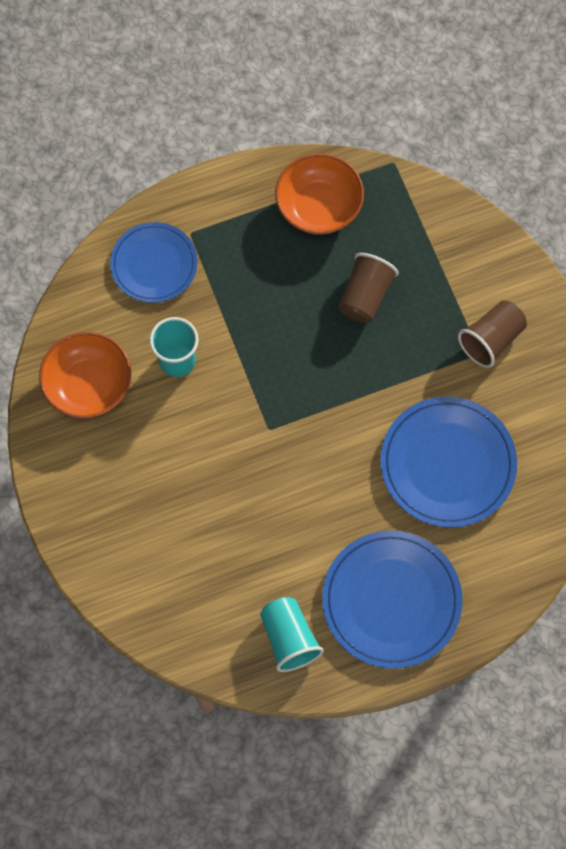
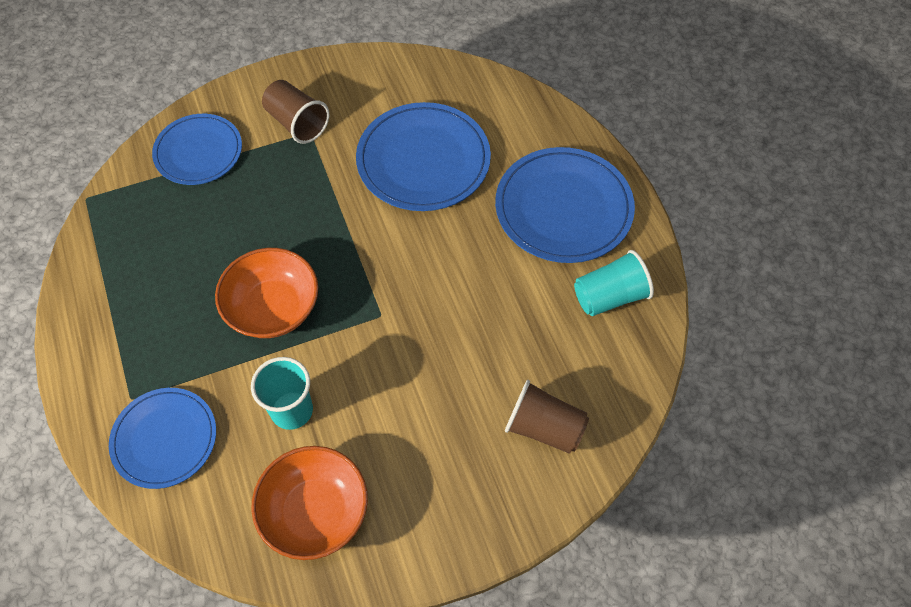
camera: 90 degrees left, 10 degrees down
orange bowl [275,154,364,235] -> orange bowl moved to [215,248,318,338]
brown cup [339,253,399,323] -> brown cup moved to [505,380,589,454]
none -> blue plate [152,114,242,185]

